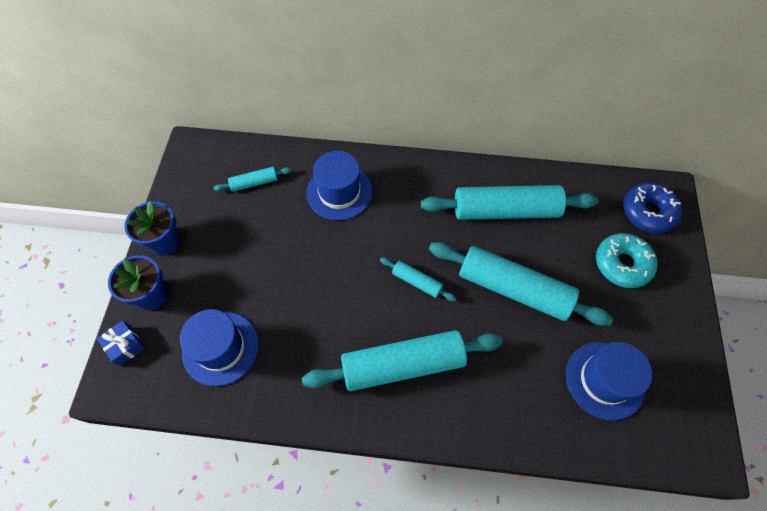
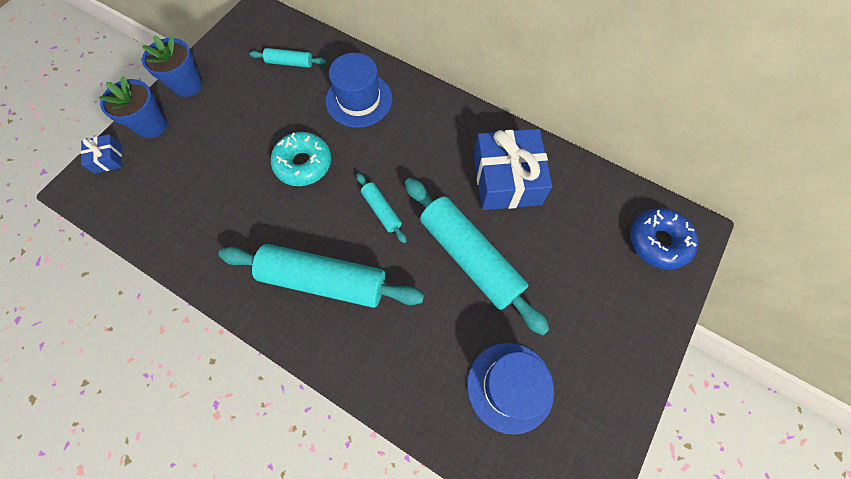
camera: 25 degrees right, 5 degrees up
blue hat [180,309,259,386] -> none
turquoise rolling pin [421,185,598,220] -> blue gift [474,129,553,210]
turquoise donut [596,233,658,288] -> turquoise donut moved to [271,132,331,186]

